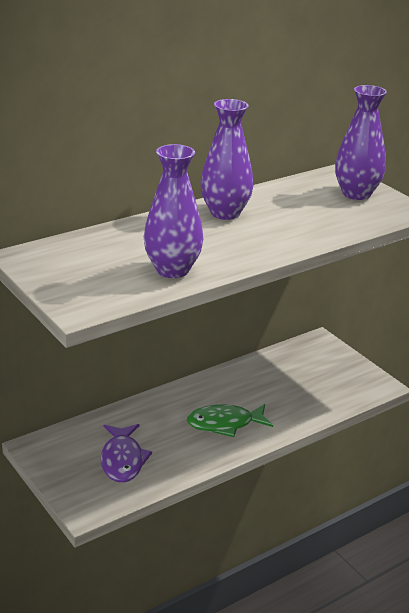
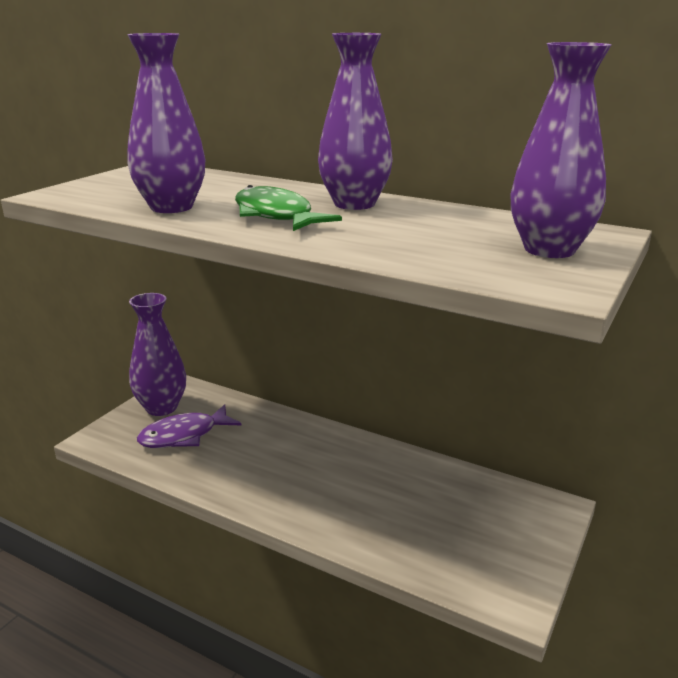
camera: 65 degrees right, 5 degrees down
green fish [187,404,273,437] -> green fish moved to [235,185,342,231]
none -> purple vase [129,293,186,416]

